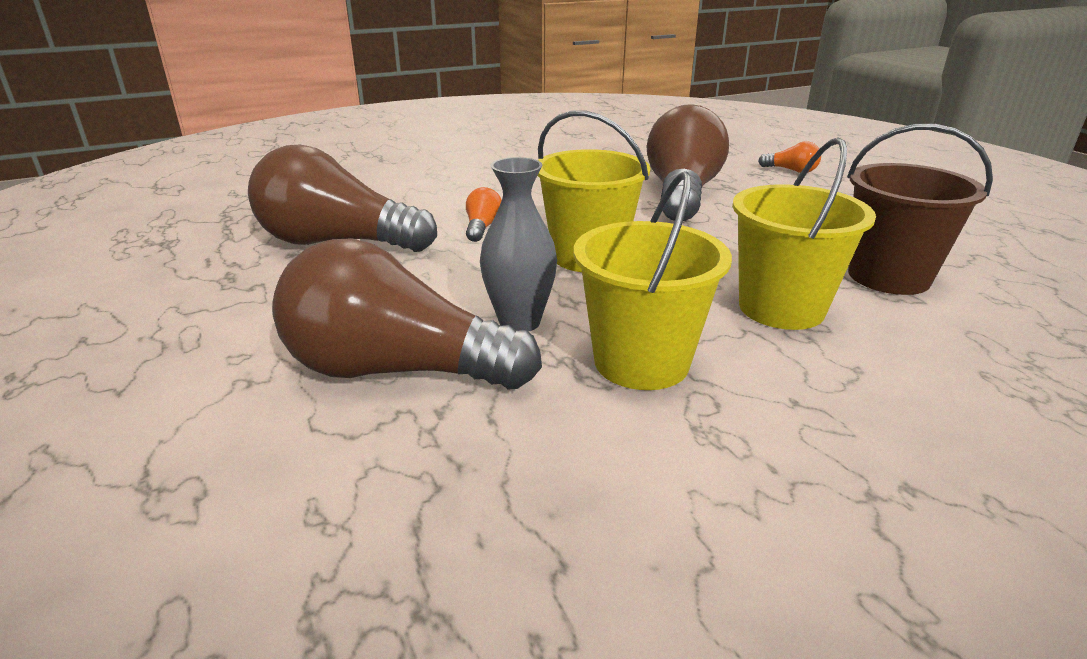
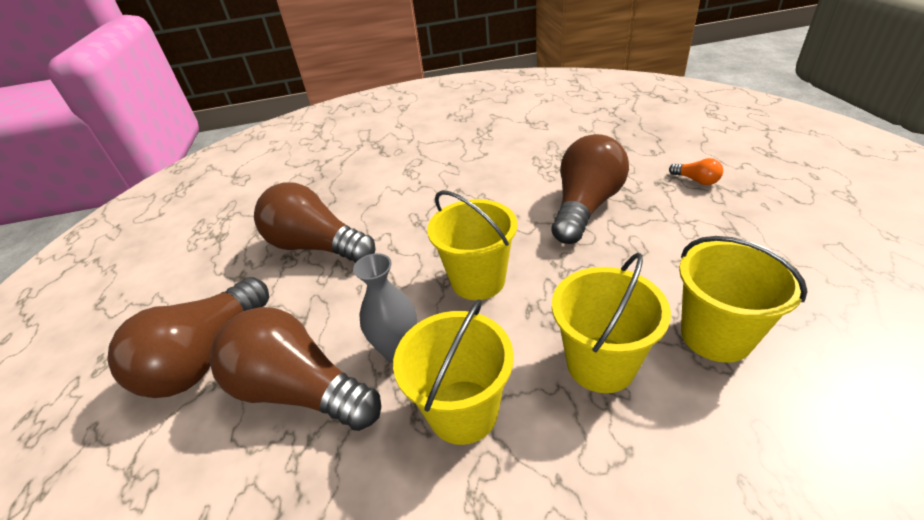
camera: 20 degrees right, 10 degrees up
orange light bulb [466,187,502,242] -> none
brown bucket [847,124,993,295] -> yellow bucket [679,236,808,363]
none -> brown light bulb [108,277,269,398]

